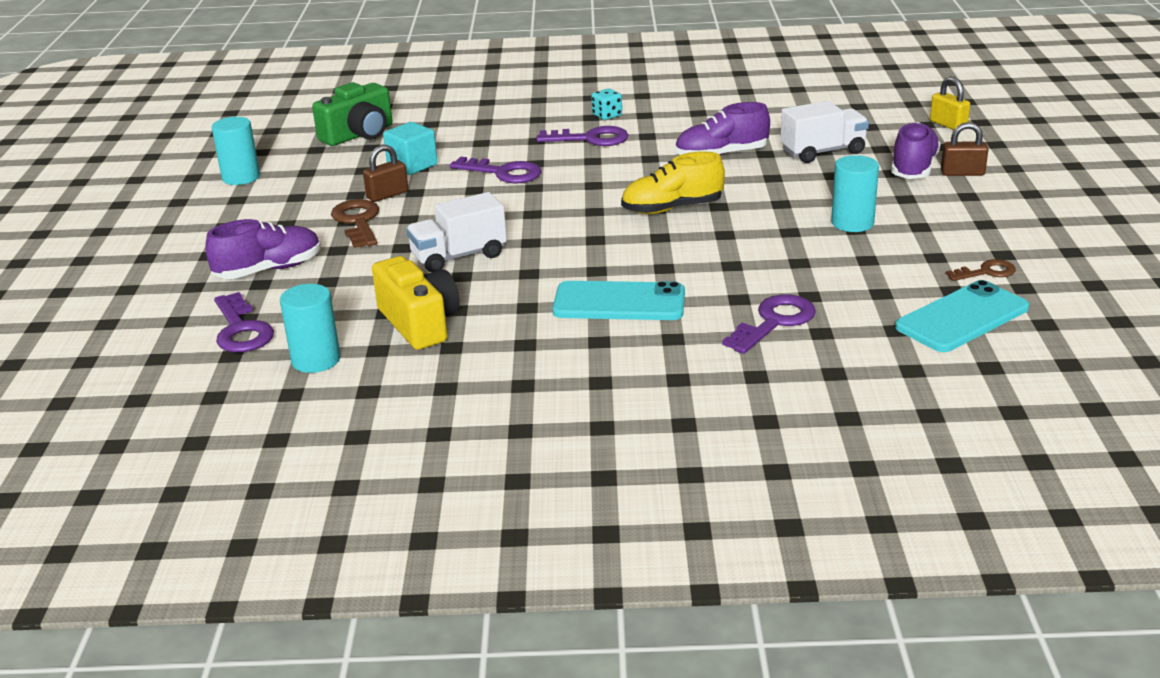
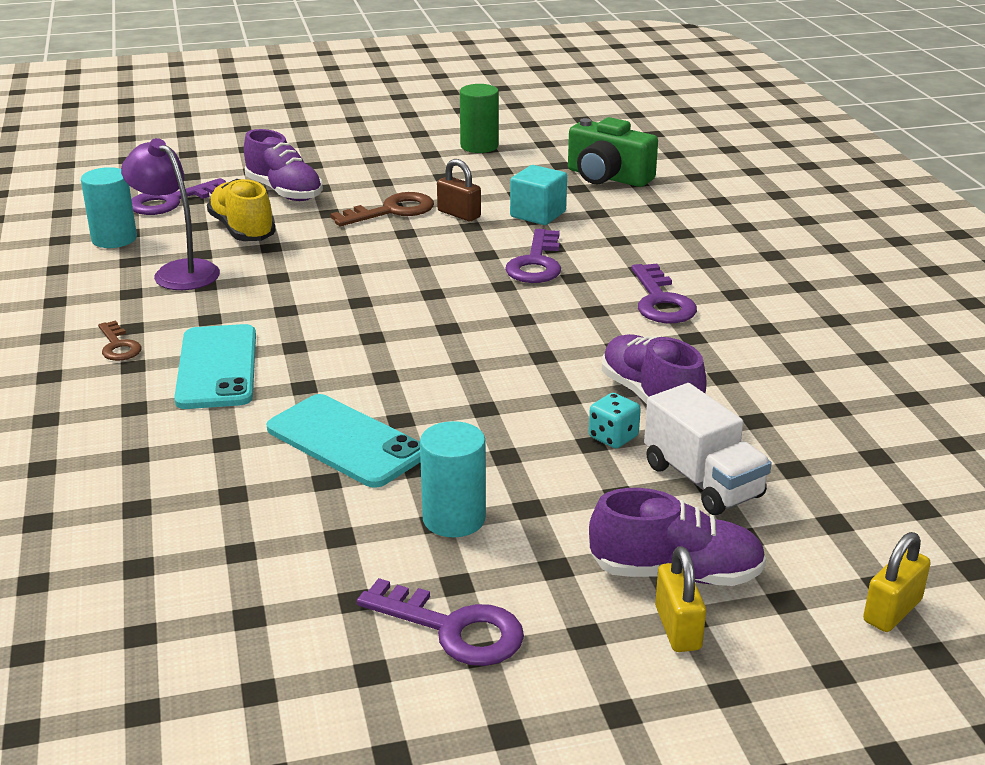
camera: 75 degrees right, 0 degrees up
turquoise cylinder [211,117,260,185] -> green cylinder [460,84,499,153]
yellow camera [372,256,460,350] -> purple lamp [121,138,220,290]
white truck [406,192,507,272] -> none
turquoise dice [592,89,622,120] -> turquoise dice moved to [589,393,641,449]
yellow shoe [621,151,725,214] -> yellow shoe moved to [207,179,276,241]
purple key [722,294,816,354] -> purple key moved to [357,578,524,666]
turquoise phone [895,280,1029,352] -> turquoise phone moved to [267,394,421,488]
brown padlock [941,122,988,176] -> yellow padlock [655,546,706,652]
brown key [946,259,1016,281] -> brown key moved to [98,321,141,361]

